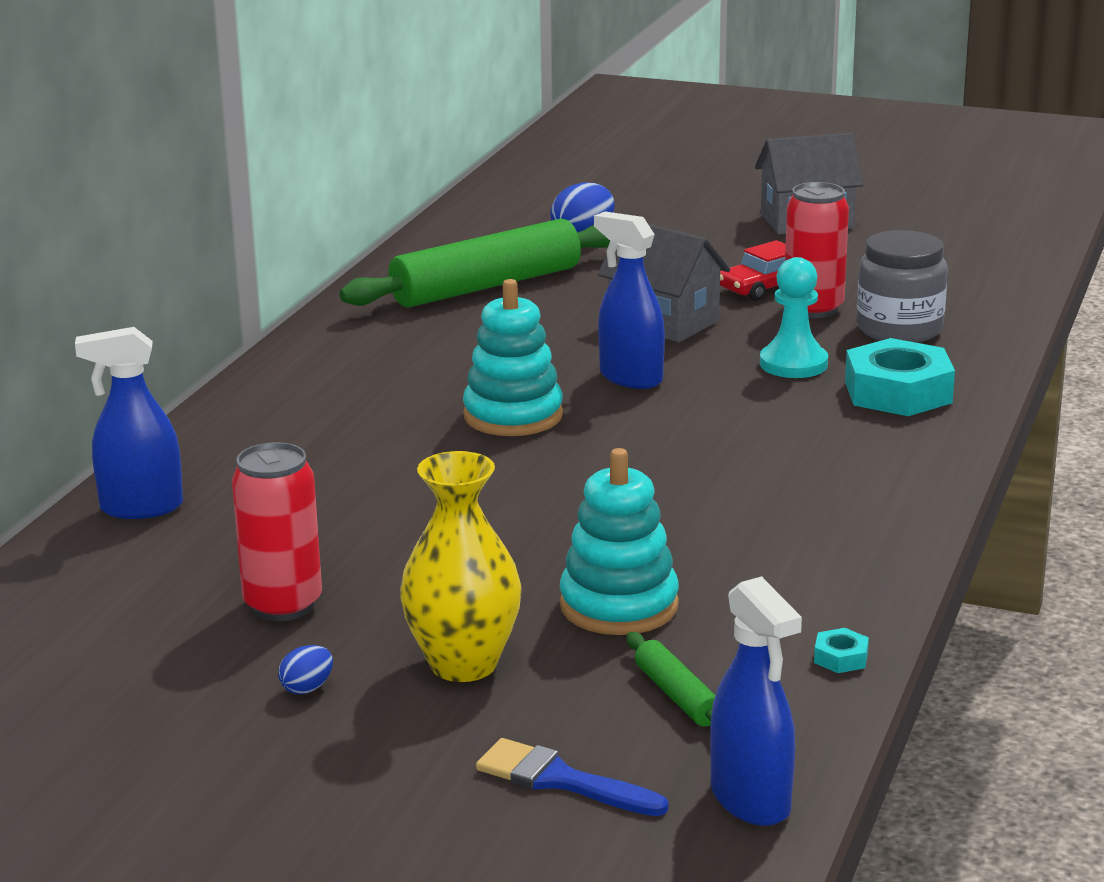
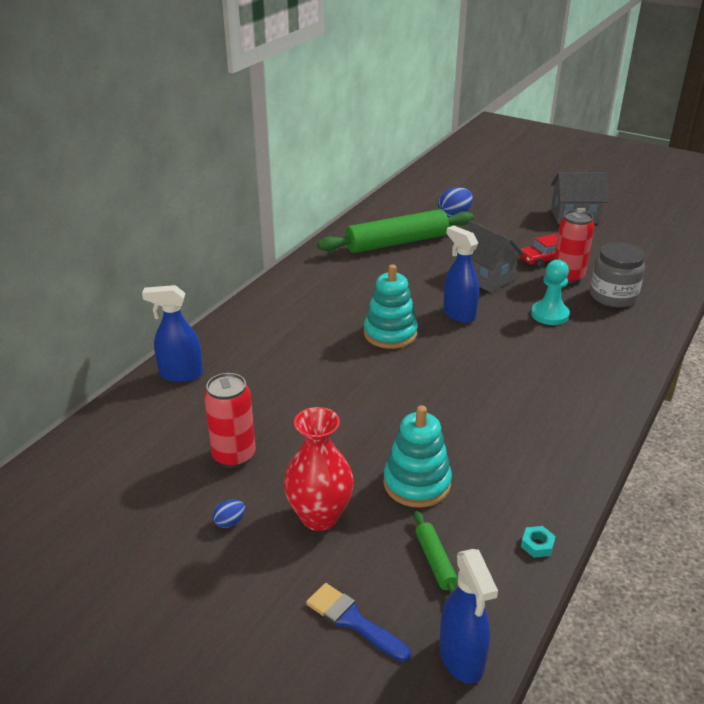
camera: 10 degrees right, 10 degrees up
yellow vase [400,451,522,682] -> red vase [284,407,354,531]
turquoise nut [845,338,955,416] -> none

